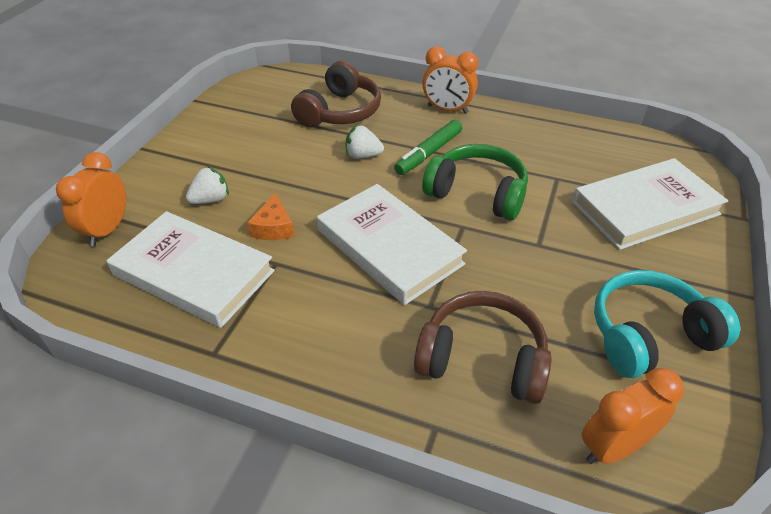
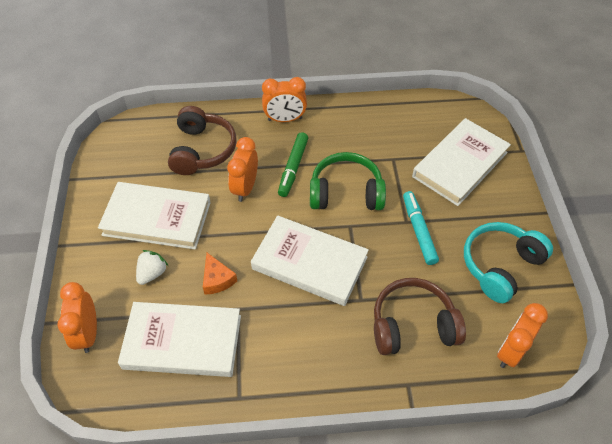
camera: 25 degrees left, 10 degrees up
white strawberry [346,126,384,159] -> orange clock [227,137,258,202]
none -> white book [98,182,211,250]
none -> turquoise marker [403,191,439,265]

